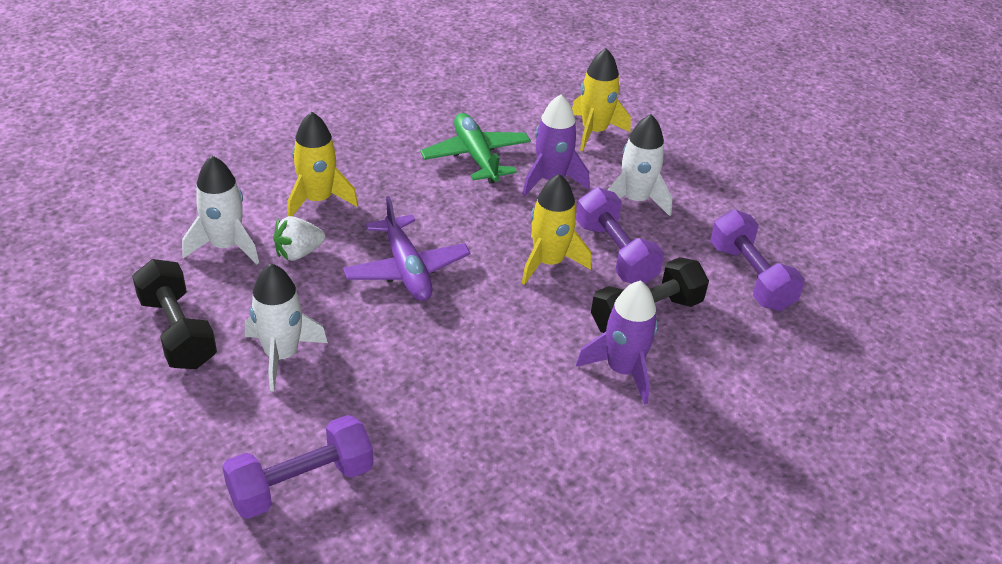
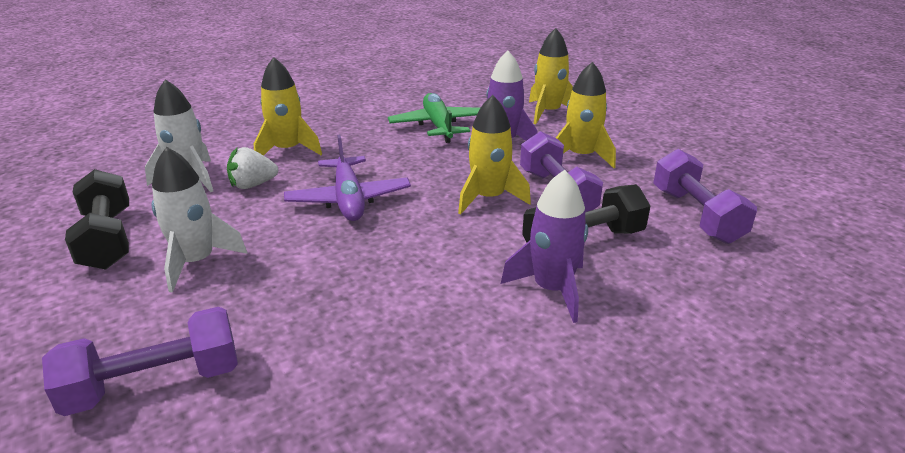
camera: 10 degrees right, 10 degrees down
white rocket [608,114,672,216] -> yellow rocket [556,62,616,168]

